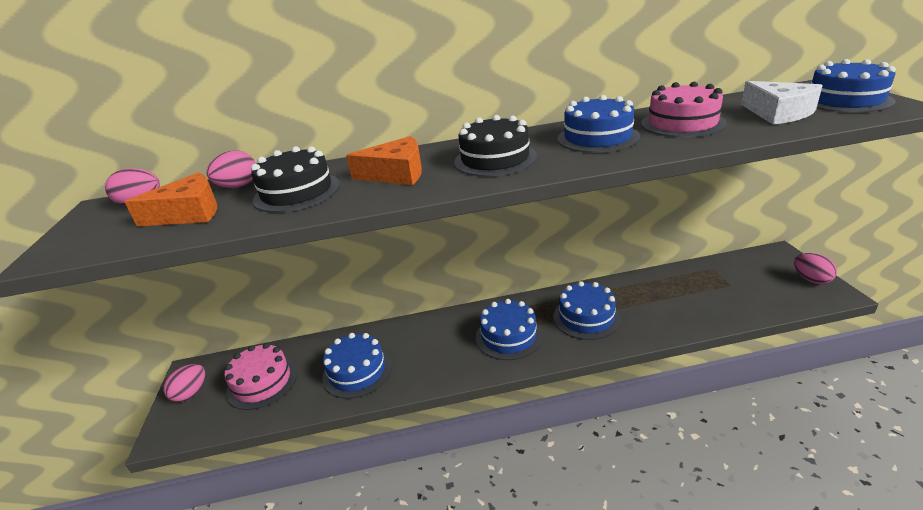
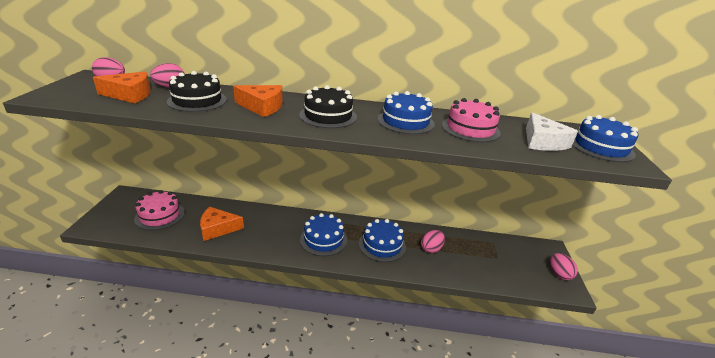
camera: 10 degrees right, 0 degrees up
pink egg [163,364,205,402] -> pink egg moved to [421,230,445,253]
blue cake [322,333,392,399] -> orange cheese [200,207,244,241]

